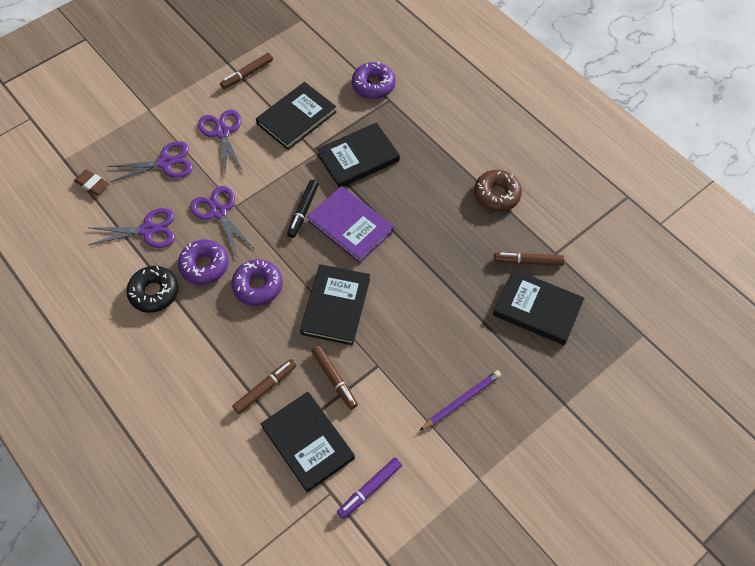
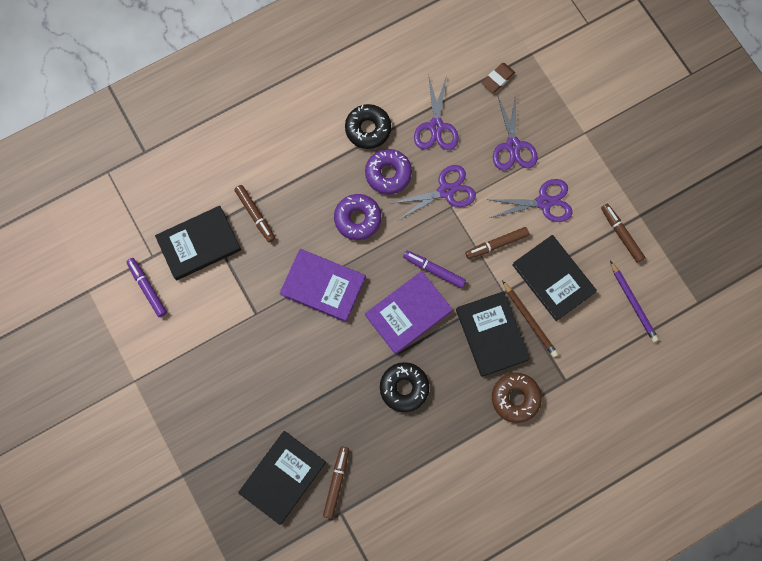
camera: 100 degrees right, 15 degrees up
black marker [287,180,319,238] -> purple marker [403,250,466,288]
black book [300,264,370,345] -> purple book [280,249,366,322]
brown marker [311,345,358,410] -> brown marker moved to [465,227,529,259]
purple donut [352,62,395,99] -> none
purple pencil [419,370,501,431] -> purple pencil moved to [610,261,659,342]
brown donut [474,170,522,212] -> brown donut moved to [492,373,542,423]
none -> black donut [380,362,429,412]
none -> brown pencil [502,281,558,357]

